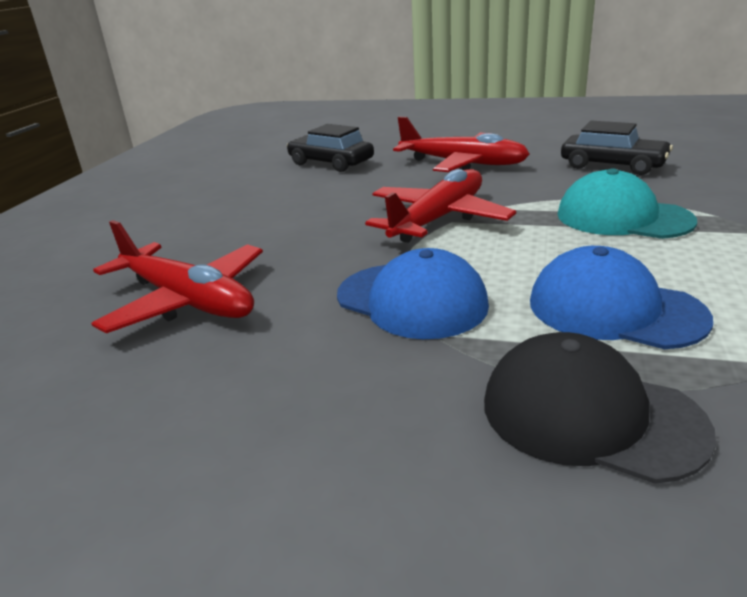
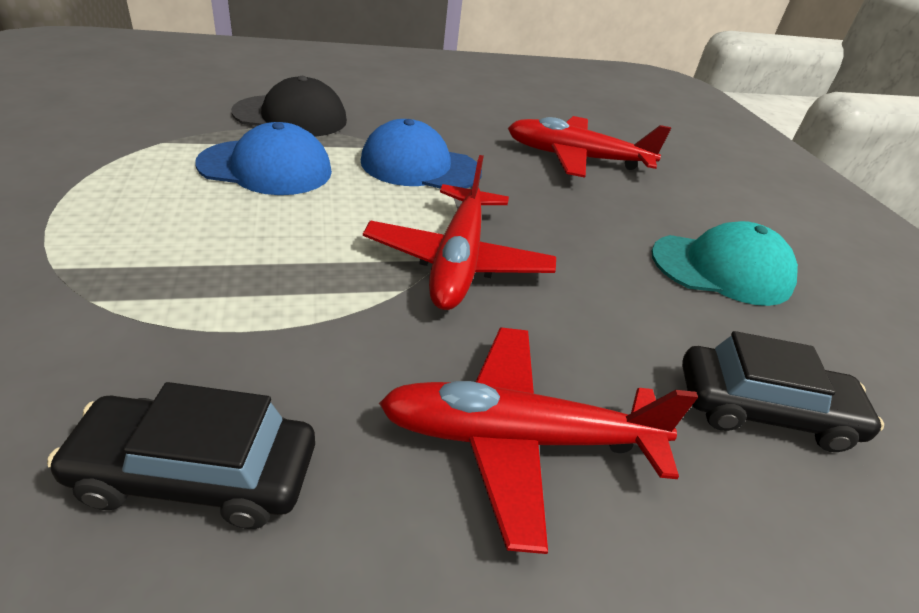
camera: 145 degrees right, 10 degrees up
turquoise cap [558,168,697,239] -> turquoise cap moved to [652,221,798,306]

